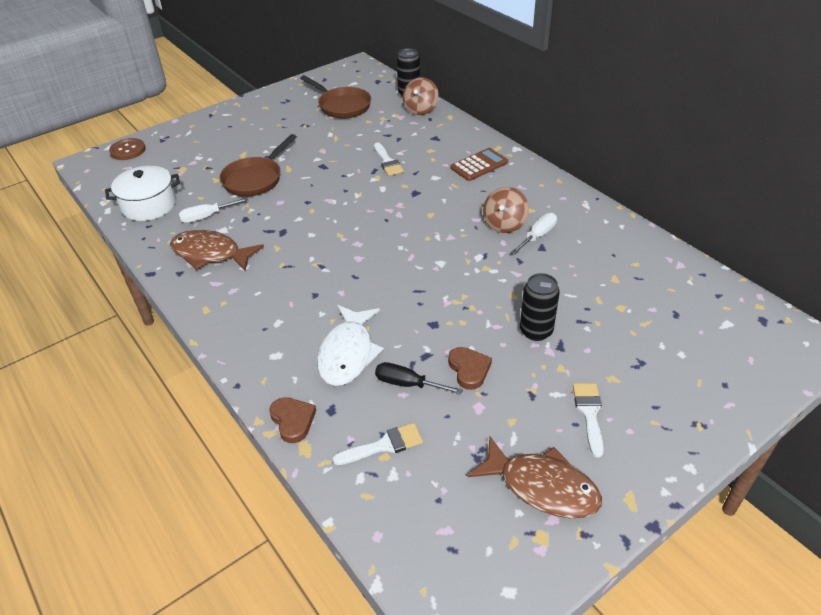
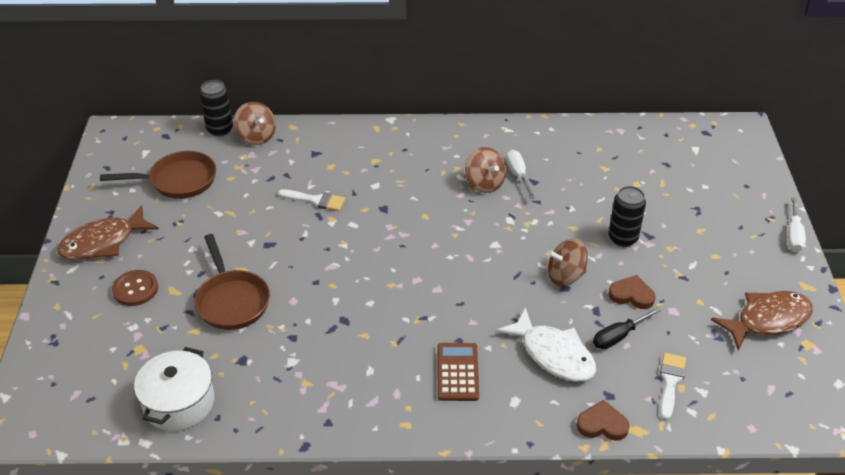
camera: 55 degrees left, 0 degrees up
brown button [109,138,146,160] -> brown button moved to [112,270,158,306]
brown fish [170,230,264,271] -> brown fish moved to [58,205,159,260]
white screwdriver [179,198,248,223] -> white screwdriver moved to [788,197,806,252]
brown calculator [451,148,508,181] -> brown calculator moved to [437,343,479,401]
white brush [573,383,604,457] -> none
none -> brown spinning top [548,239,588,286]

